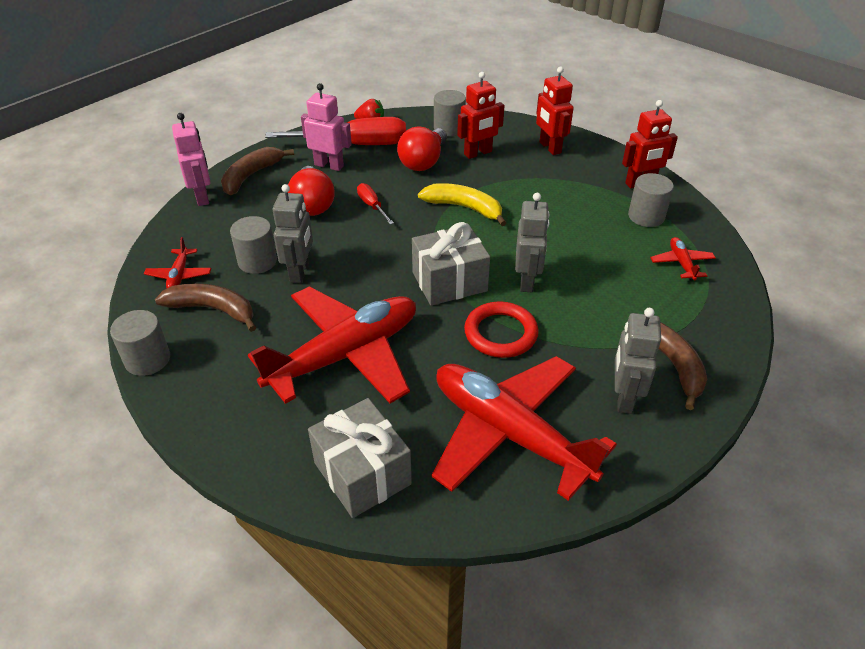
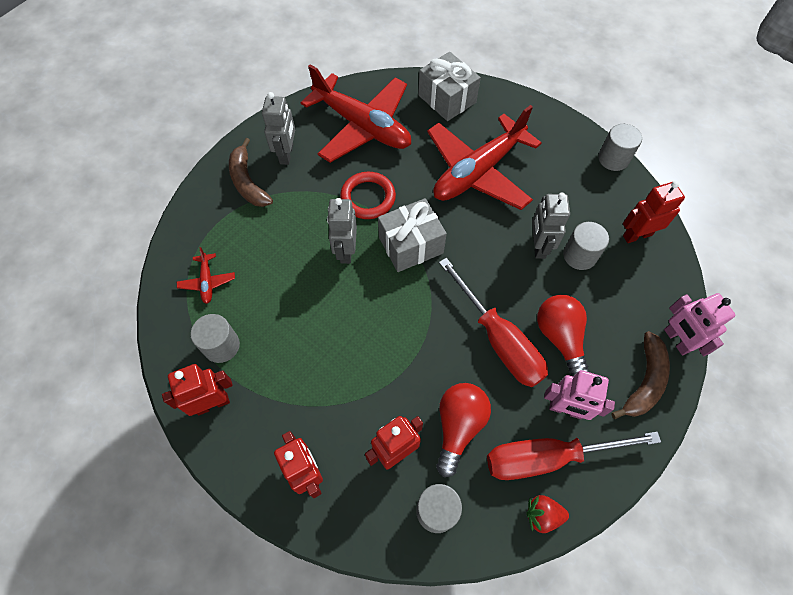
camera: 175 degrees right, 20 degrees up
red plane [144,237,211,288] -> red robot [623,181,685,243]
brown banana [155,283,256,332] -> none
red screwdriver [357,183,394,225] -> red screwdriver [439,258,548,387], size x2.18
yellow banana [418,183,506,226] -> none

